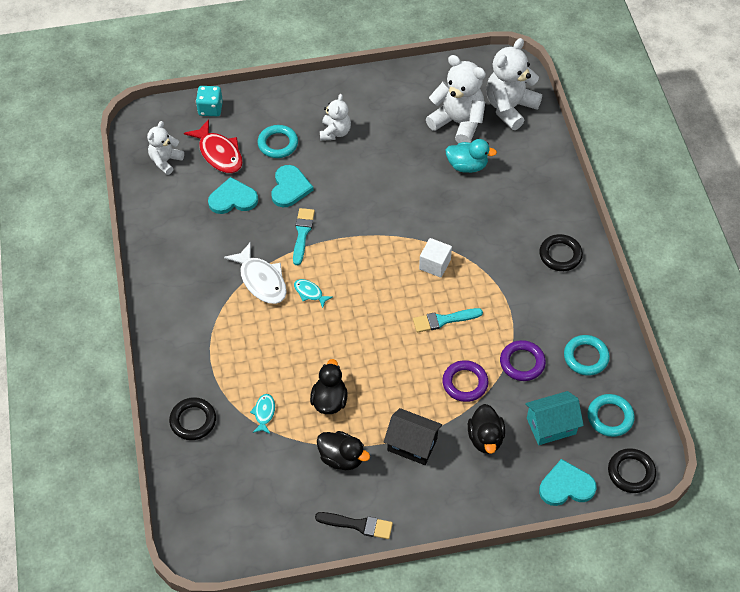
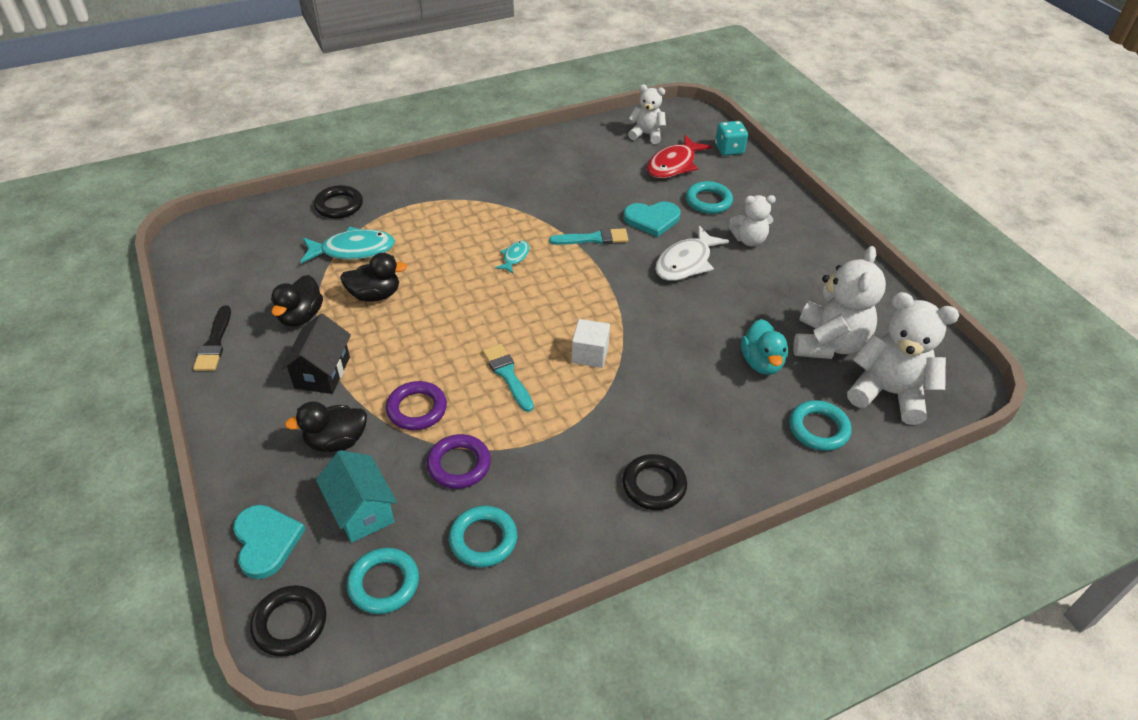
camera: 75 degrees right, 10 degrees down
turquoise heart [208,177,258,214] -> none
white fish [224,242,287,304] -> white fish moved to [655,226,729,281]
turquoise fish [250,394,275,434] -> turquoise fish [301,227,395,264], size x1.92
none -> turquoise ring [790,400,851,451]

